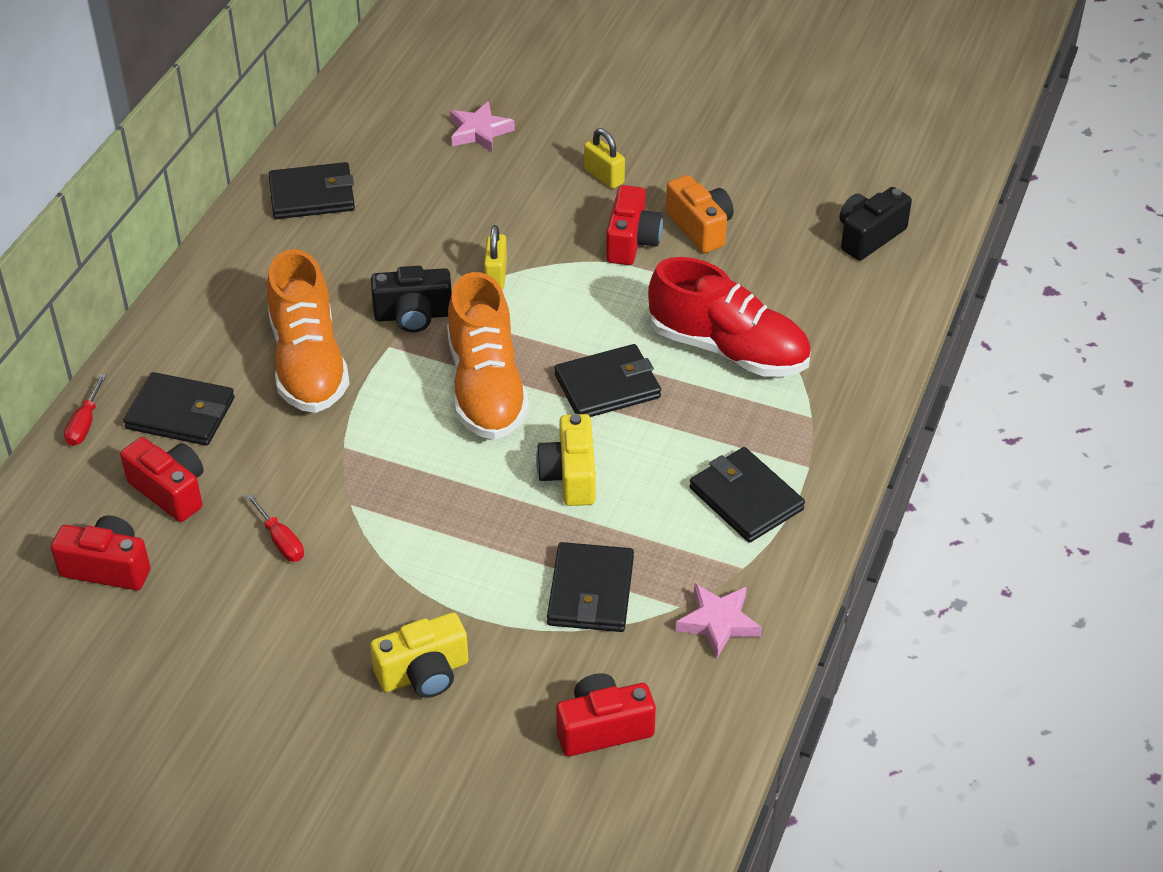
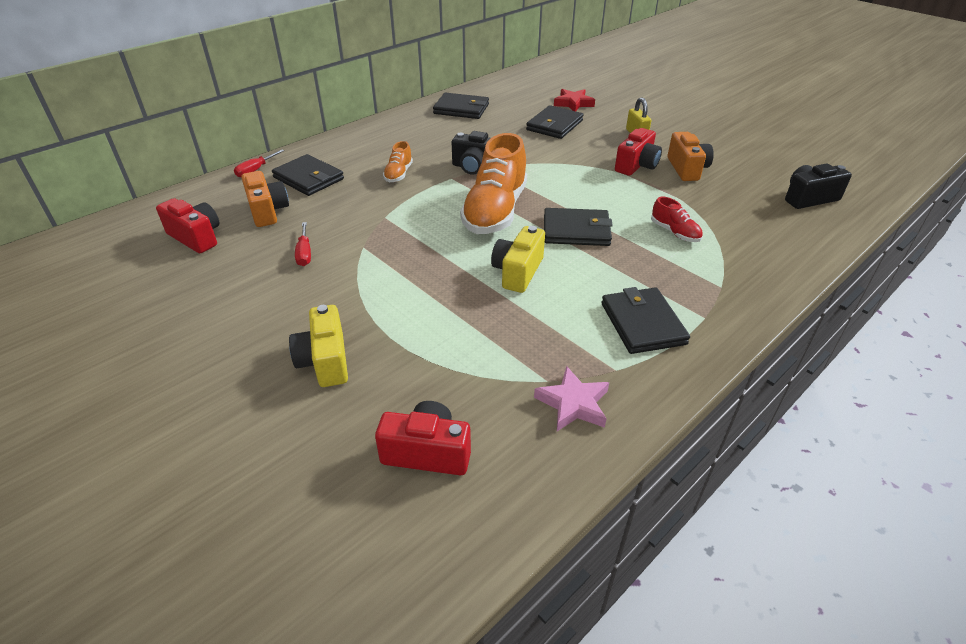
camera: 25 degrees right, 5 degrees down
red camera [120,437,204,522] -> orange camera [241,171,289,227]
orange shoe [267,249,350,413] -> orange shoe [383,141,413,182], size x0.46
yellow camera [370,612,468,698] -> yellow camera turned 75 degrees clockwise [289,305,348,387]
pink star [450,101,515,152] -> red star [554,89,595,111]
yellow padlock [484,225,507,289] -> none
black wallet [547,542,634,632] -> black wallet moved to [526,105,583,139]
red shoe [648,257,811,377] -> red shoe [651,197,703,242], size x0.46

